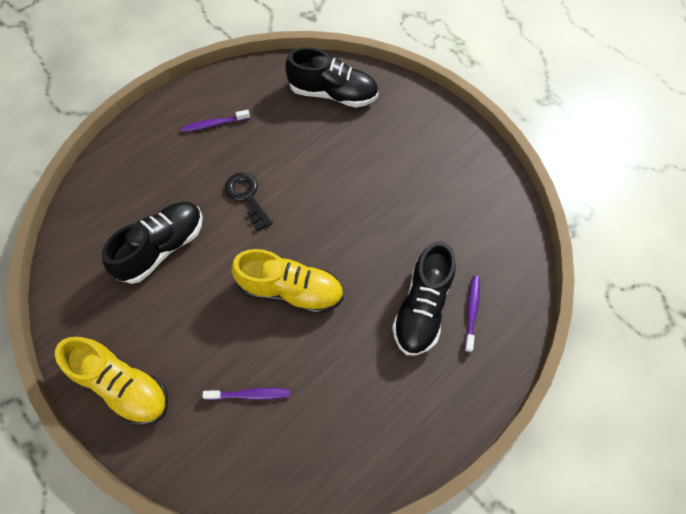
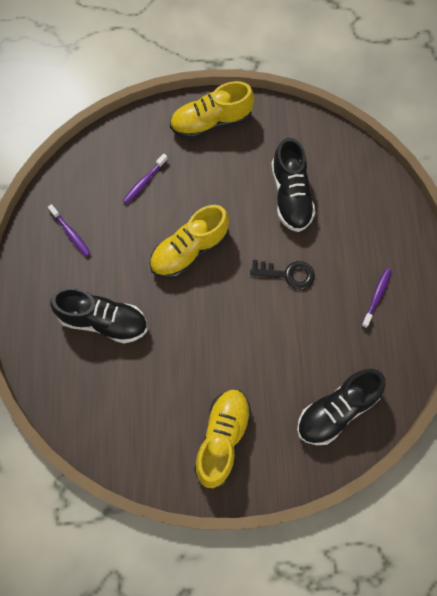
camera: 130 degrees right, 5 degrees up
black shoe [392,241,456,355] -> black shoe turned 135 degrees clockwise [50,287,148,343]
purple toothbrush [464,276,480,352] -> purple toothbrush moved to [48,204,91,257]
none -> yellow shoe [194,390,251,488]

